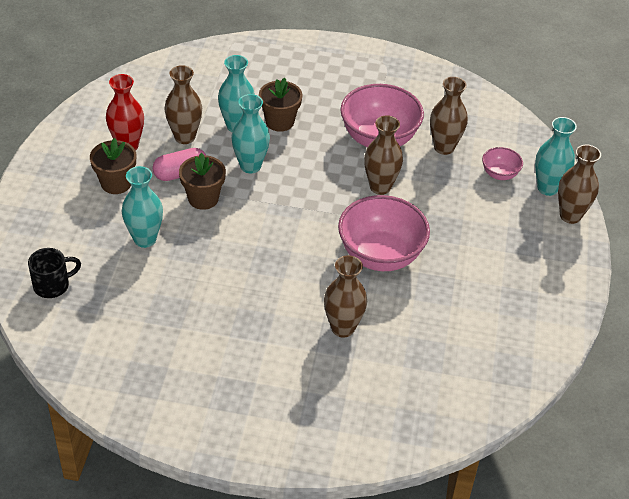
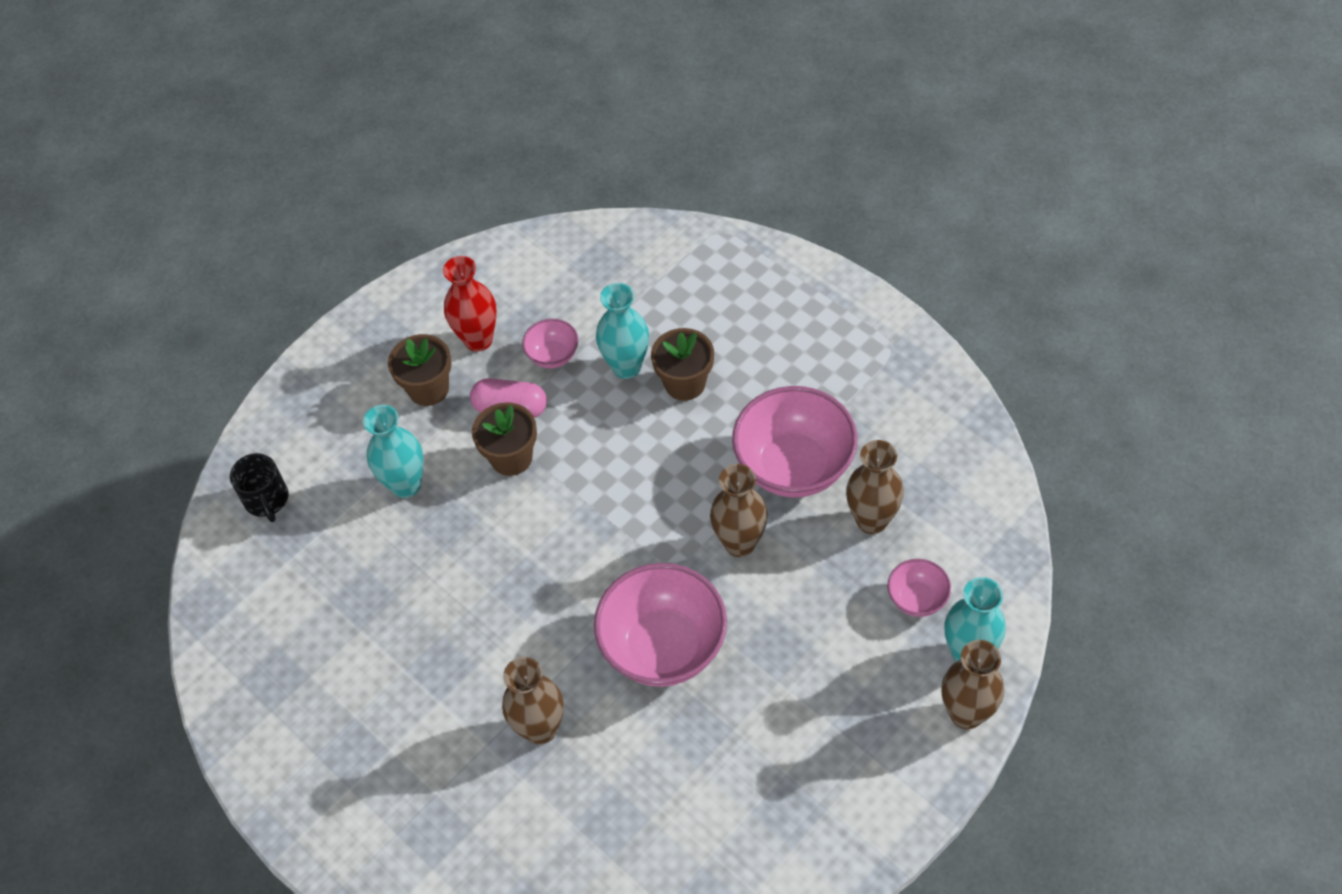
camera: 40 degrees right, 10 degrees up
black mug [28,248,81,298] -> black mug turned 60 degrees clockwise [230,453,289,522]
brown vase [164,65,202,144] -> pink bowl [522,319,579,368]
turquoise vase [231,94,270,174] -> none

